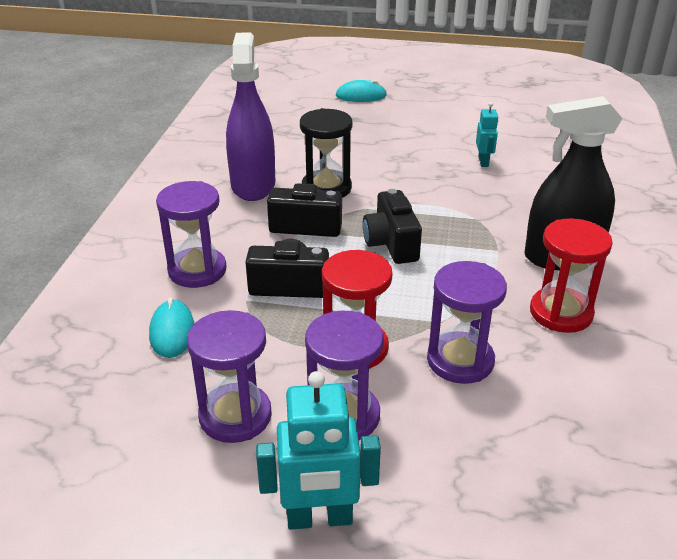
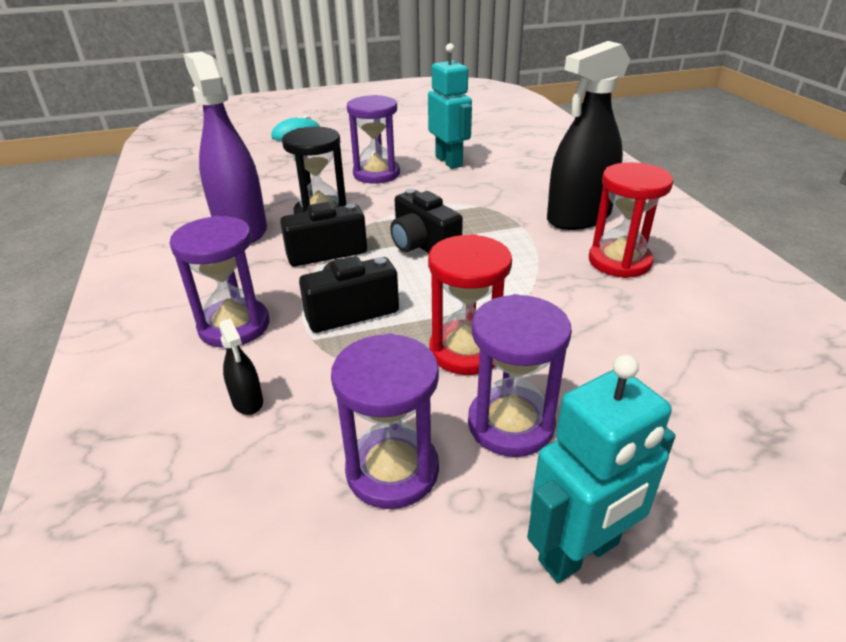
camera: 25 degrees left, 0 degrees up
turquoise mouse [149,297,194,358] -> black spray bottle [219,318,263,415]
purple hourglass [427,261,507,384] -> purple hourglass moved to [347,95,400,184]
turquoise robot [476,102,499,167] -> turquoise robot [428,43,472,169], size x1.78

